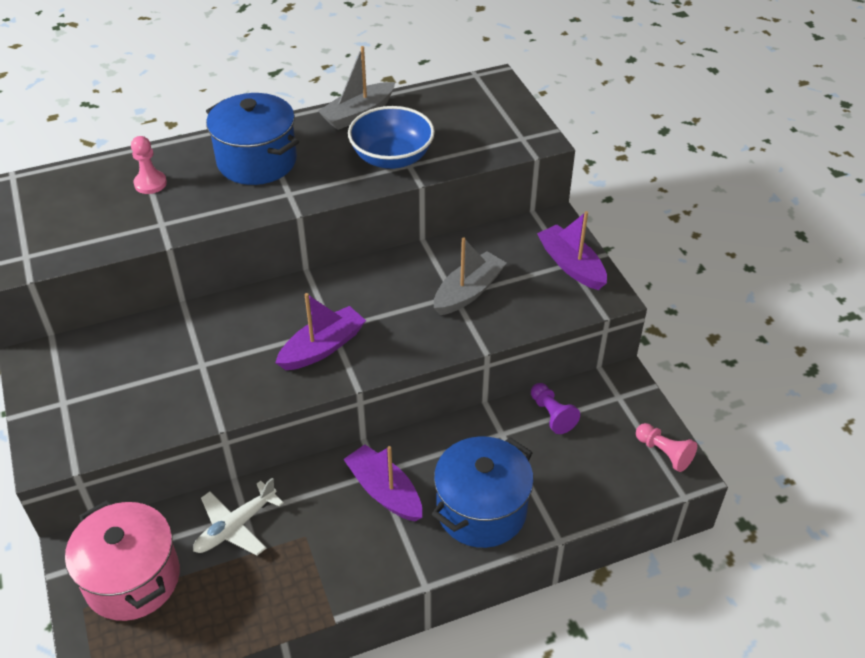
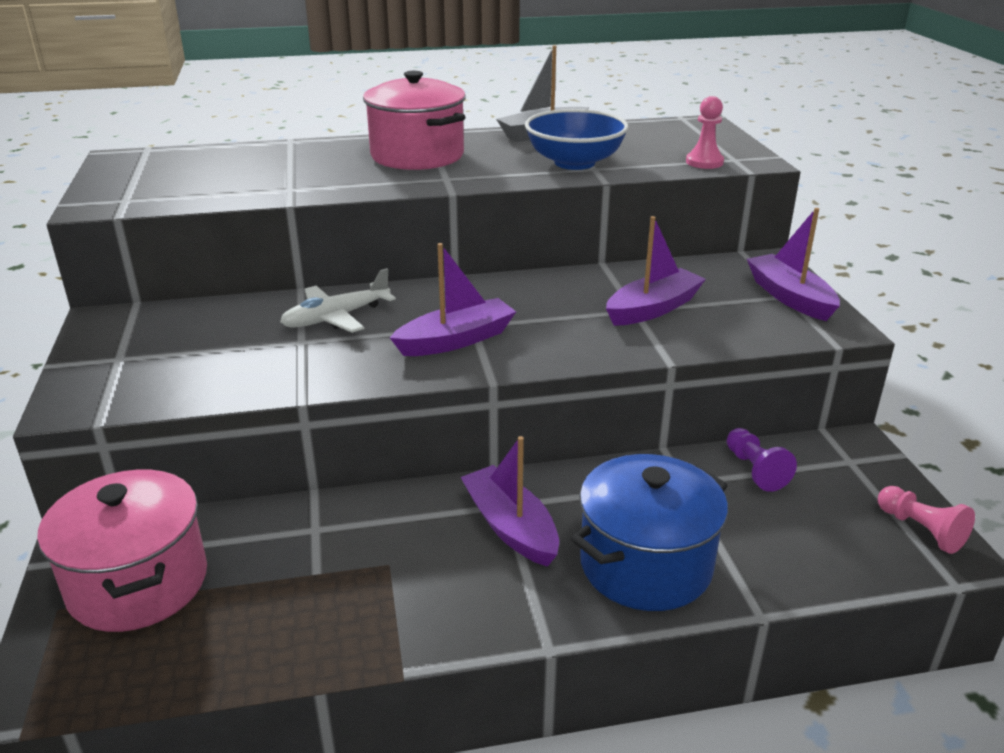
camera: 10 degrees right, 15 degrees down
pink pawn [131,136,167,194] -> pink pawn moved to [686,96,724,169]
white plane [193,478,284,555] -> white plane moved to [280,268,396,333]
blue pot [206,93,299,185] -> pink pot [363,71,466,170]
grey boat [434,237,506,315] -> purple boat [606,216,706,326]

